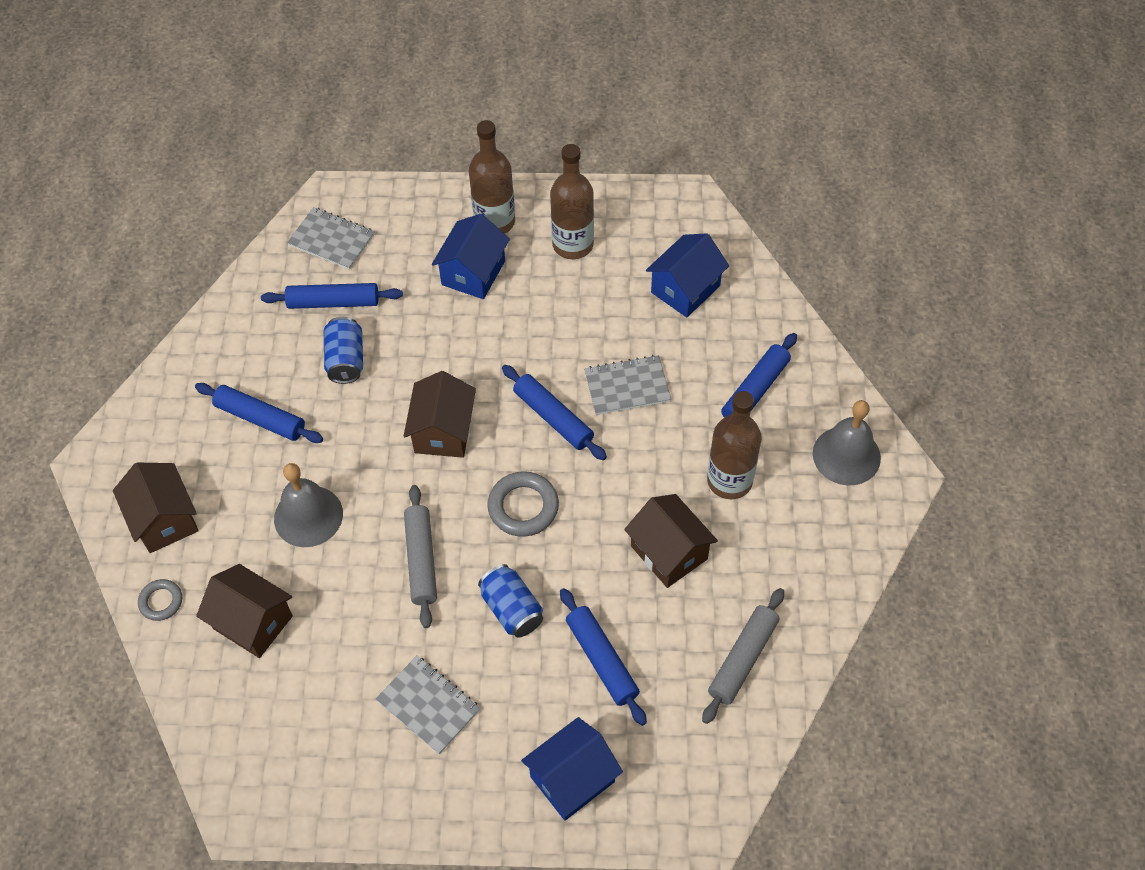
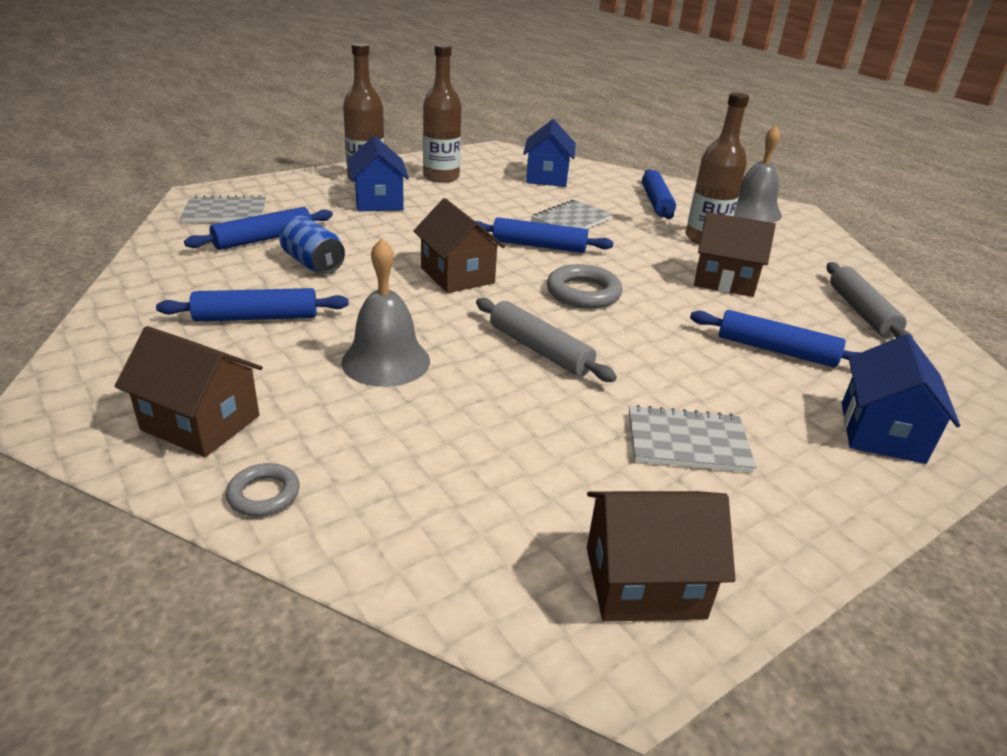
camera: 40 degrees left, 25 degrees down
brown house [196,564,293,658] -> brown house moved to [587,491,735,622]
blue can [478,564,543,638] -> none

